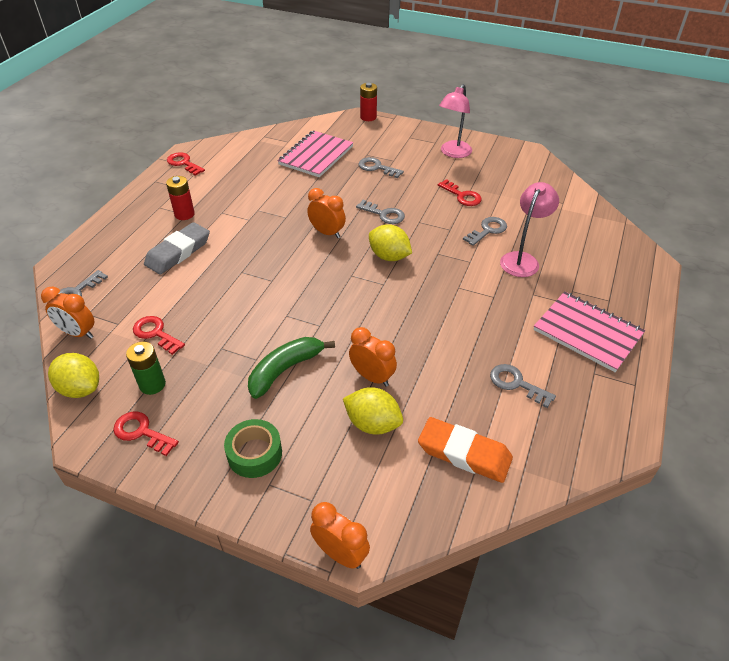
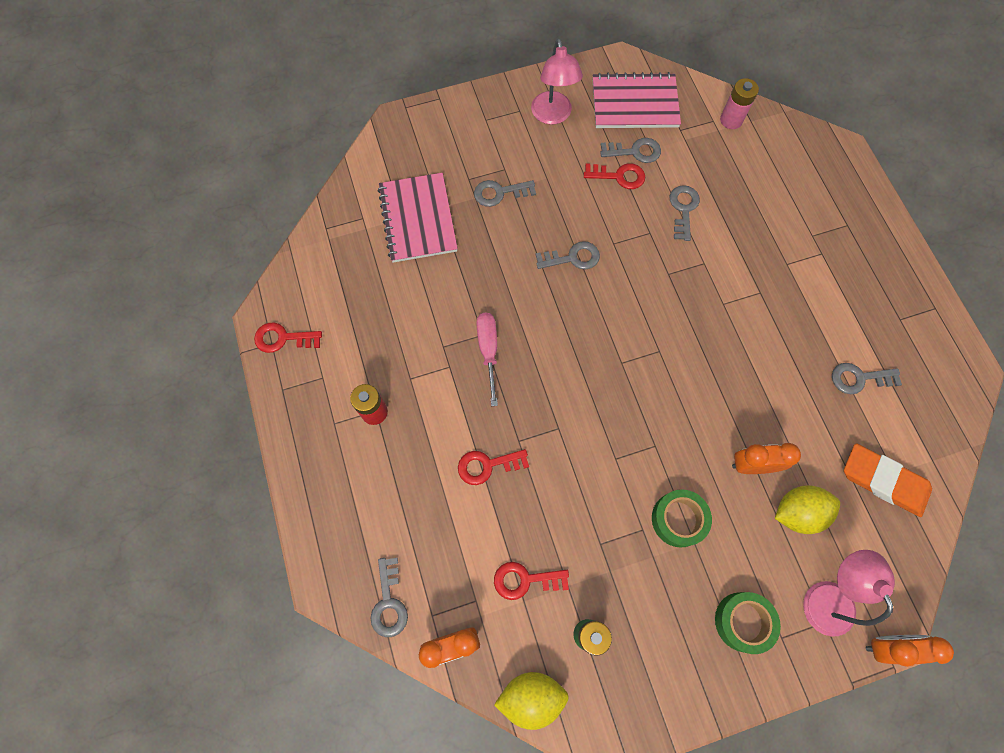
camera: 40 degrees left, 25 degrees up
red key [113,411,179,456] -> red key moved to [458,449,529,485]
grey eraser [144,222,210,275] -> none
green banana [248,337,335,399] -> green tape [652,489,712,547]
orange clock [307,188,346,238] -> none
red battery [360,83,377,121] -> none
yellow lemon [369,224,412,261] -> none
orange eraser [418,417,513,483] -> orange eraser turned 45 degrees clockwise [844,443,932,517]
pink lamp [500,182,559,277] -> pink lamp moved to [803,550,895,637]
pink notebook [534,291,645,372] -> pink notebook moved to [593,72,681,128]
none -> pink screwdriver [476,313,498,406]
none -> grey key [600,138,661,163]
none -> pink battery [720,78,759,129]

